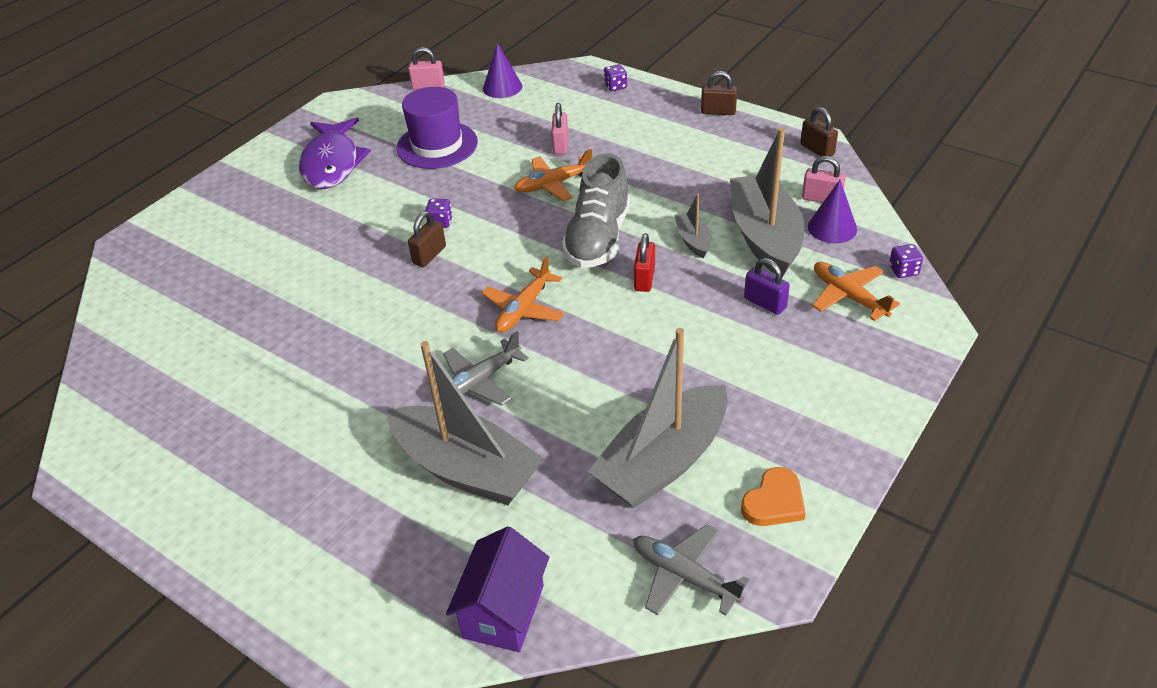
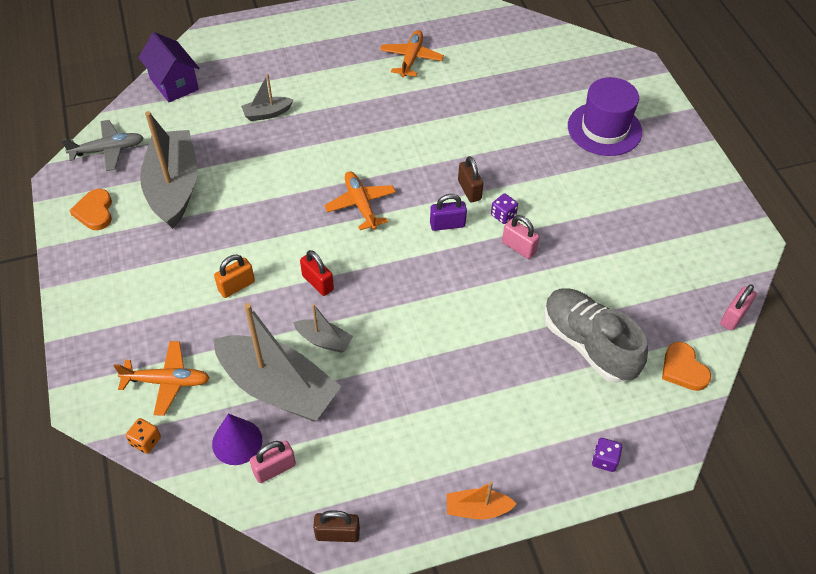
camera: 125 degrees right, 10 degrees up
purple fish [299,117,371,189] -> none
grey boat [387,341,544,505] -> grey boat [241,74,293,121], size x0.46
purple hat [396,87,478,169] -> purple hat moved to [568,77,642,156]
grey plane [443,331,529,406] -> none
purple cone [483,43,522,98] -> orange heart [662,342,711,391]
orange plane [514,149,592,201] -> orange plane moved to [380,30,444,78]
pink padlock [551,103,568,154] -> pink padlock moved to [502,215,540,259]
grey shoe [562,153,630,268] -> grey shoe moved to [544,289,648,383]
brown padlock [701,71,737,115] -> orange boat [446,481,517,519]
purple padlock [744,258,790,315] -> purple padlock moved to [430,194,467,231]
purple dice [889,244,923,278] -> orange dice [126,418,161,454]
none -> orange padlock [214,255,255,298]

